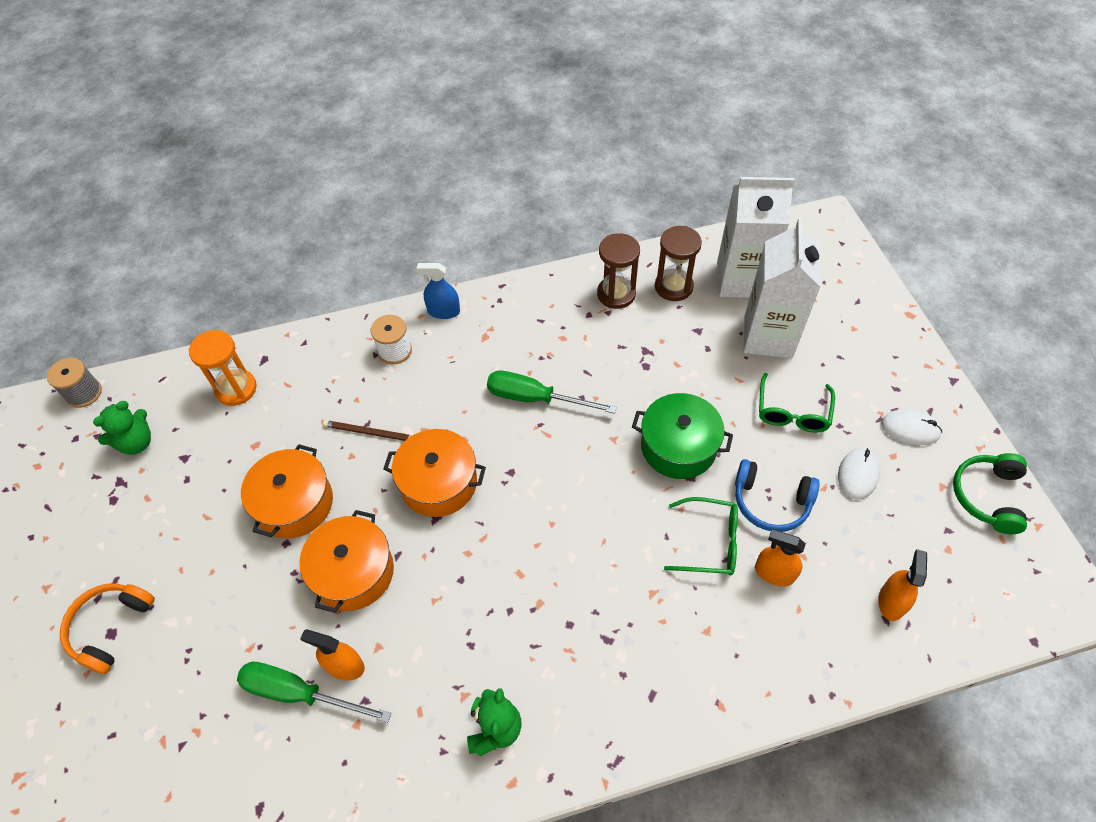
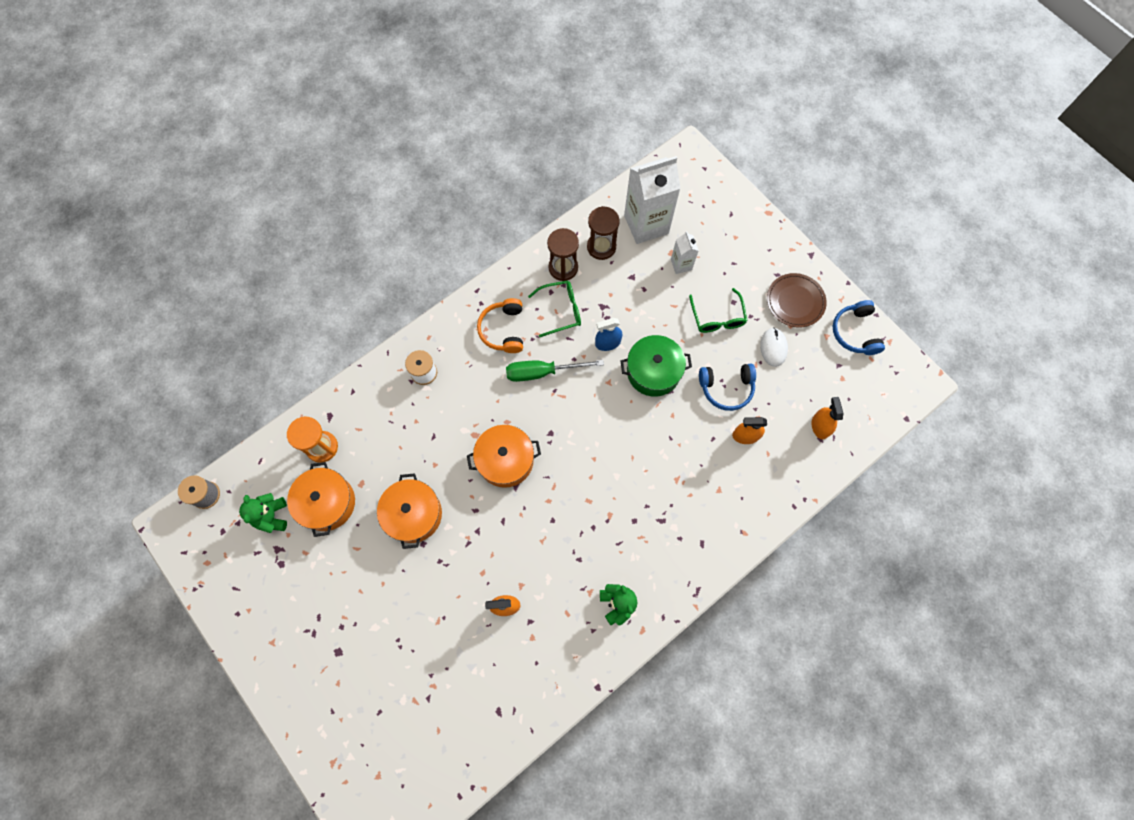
camera: 25 degrees left, 15 degrees up
orange headphones [60,583,155,674] -> orange headphones moved to [477,298,523,353]
green teddy bear [93,401,151,455] -> green teddy bear turned 150 degrees clockwise [239,493,287,533]
green screwdriver [237,662,391,723] -> none
orange pot [299,510,394,613] -> orange pot moved to [287,462,355,537]
brown pencil [323,420,411,441] -> none
blue spray bottle [416,263,460,319] -> blue spray bottle moved to [595,318,622,351]
green glasses [664,497,738,575] -> green glasses moved to [528,280,581,337]
white carton [744,218,821,358] -> white carton [671,231,699,274], size x0.49
white mouse [881,409,942,445] -> brown plate [767,273,827,328]
green headphones [953,453,1027,534] -> blue headphones [833,300,885,355]

